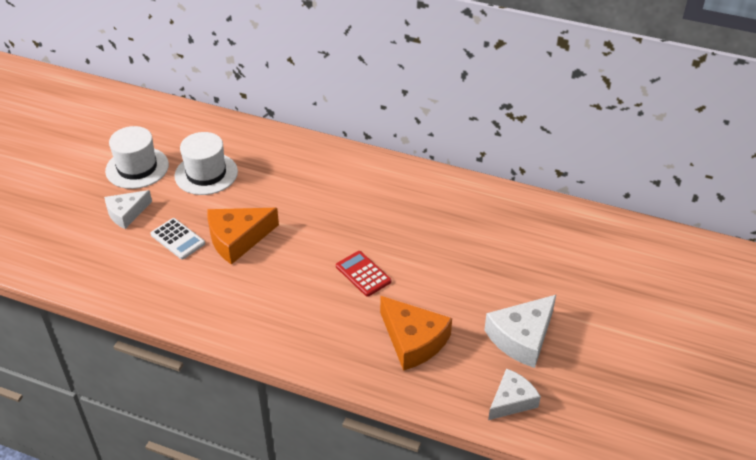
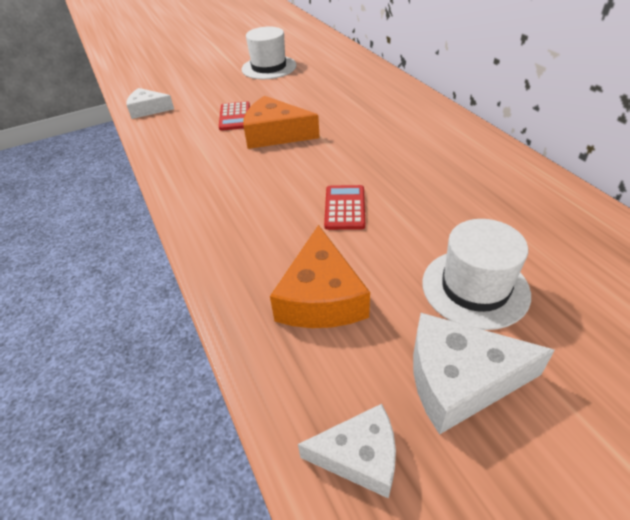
camera: 45 degrees right, 0 degrees up
white cheese [104,190,152,229] -> white cheese moved to [126,88,174,119]
white calculator [151,218,205,259] -> red calculator [219,101,250,131]
white hat [174,132,238,195] -> white hat moved to [422,219,531,330]

